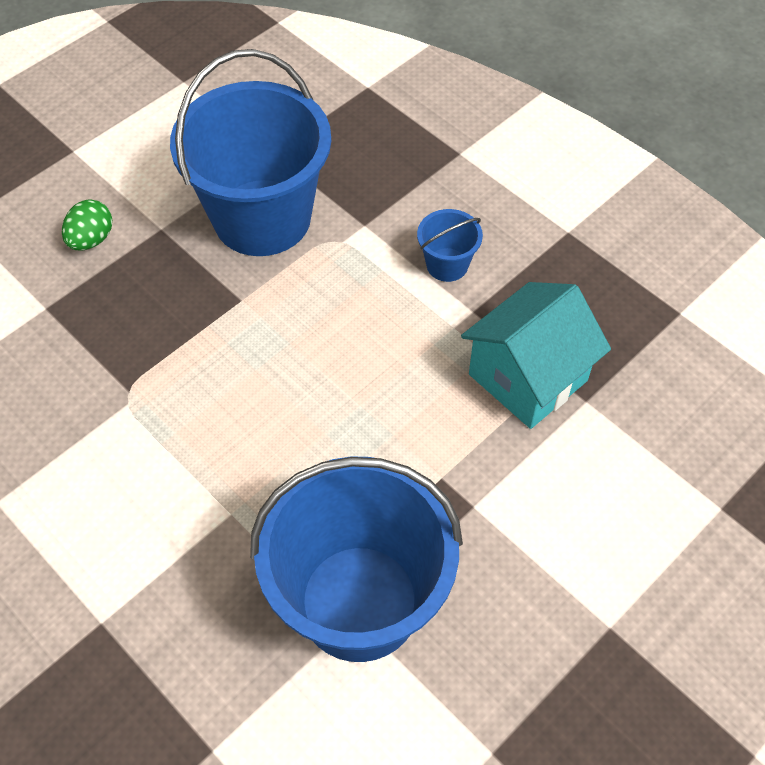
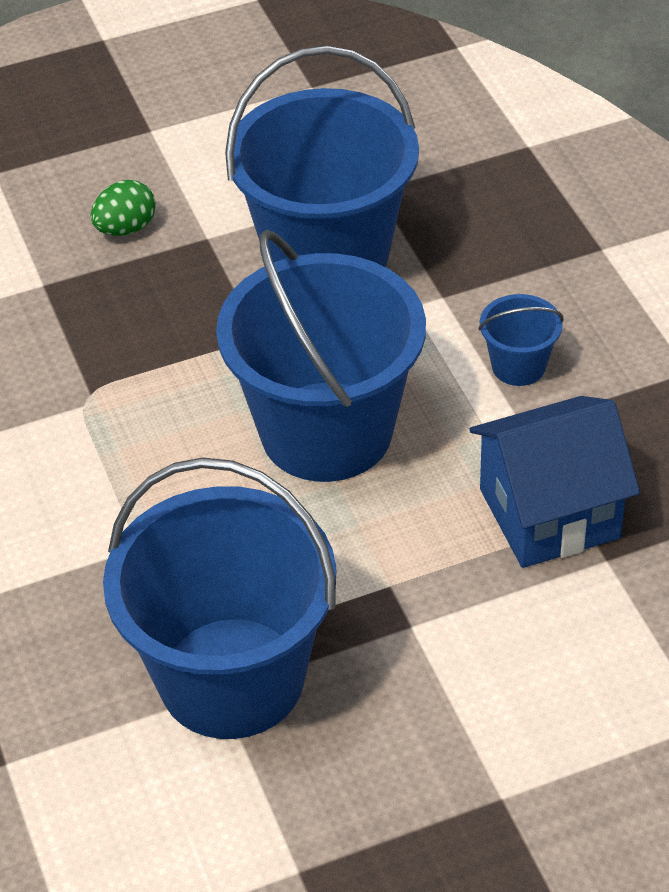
camera: 25 degrees right, 10 degrees down
turquoise house [461,282,611,429] -> blue house [470,396,640,568]
none -> blue bucket [216,230,426,482]

